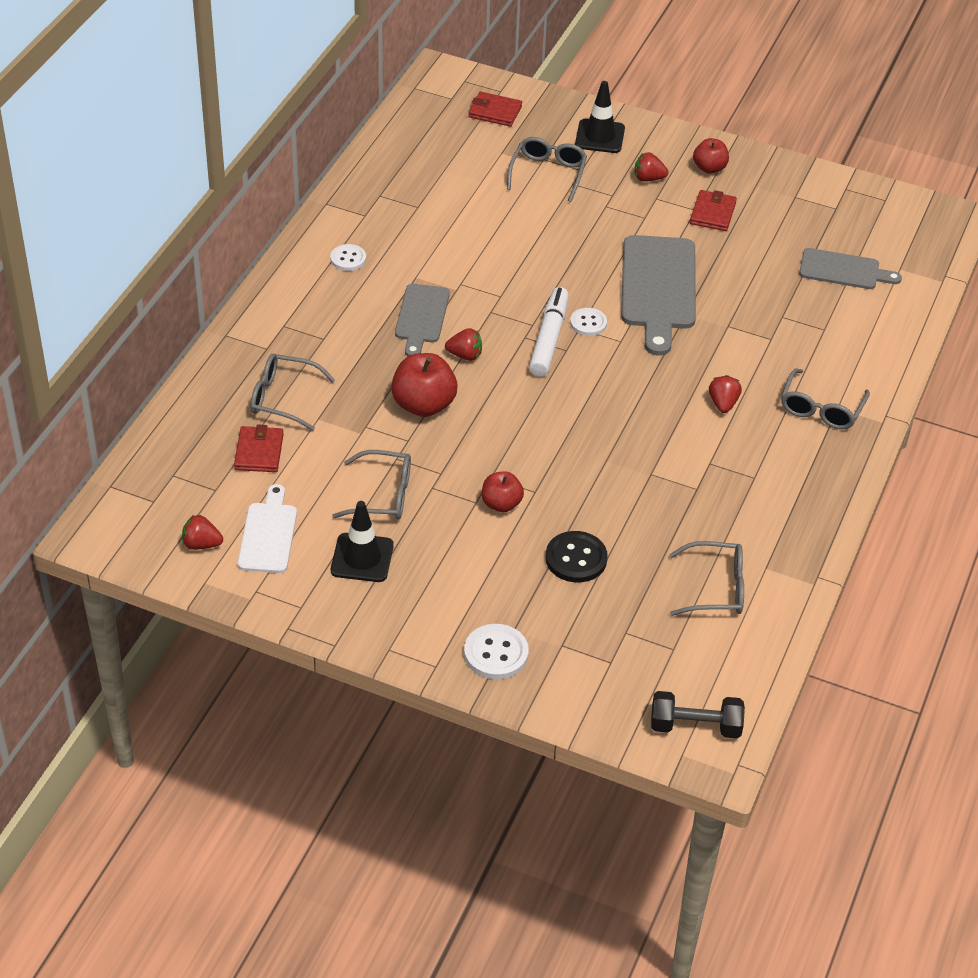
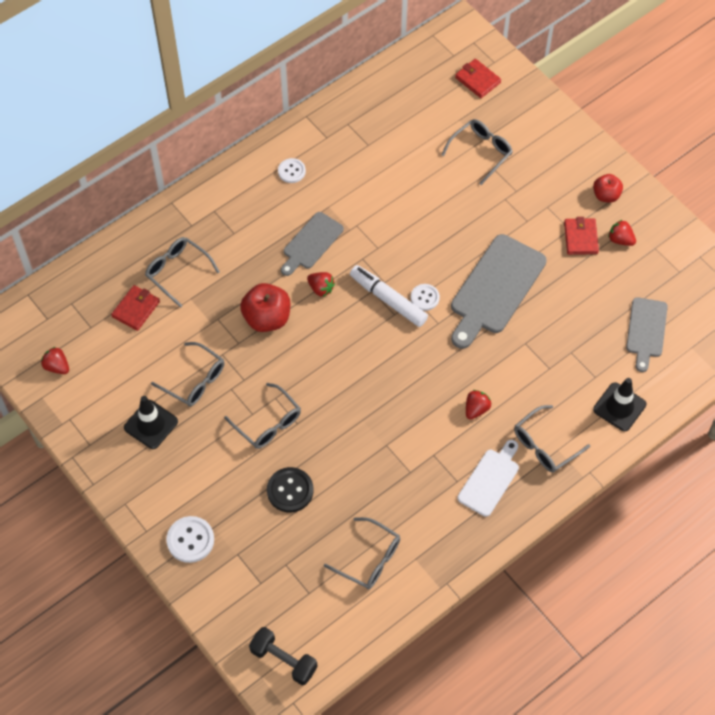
camera: 30 degrees right, 15 degrees up
white cutting board [238,484,297,573] -> white cutting board moved to [458,440,519,517]
red apple [482,471,524,512] -> grey glasses [224,383,301,449]
white marker [529,287,569,377] -> white marker turned 90 degrees counterclockwise [350,265,428,327]
black traffic cone [575,81,625,153] -> black traffic cone moved to [593,378,646,431]
red strawberry [635,152,669,182] -> red strawberry moved to [608,220,636,246]
red wallet [690,190,737,231] -> red wallet turned 45 degrees counterclockwise [564,217,599,255]
grey cutting board [799,248,902,289] -> grey cutting board turned 60 degrees clockwise [626,297,668,372]

